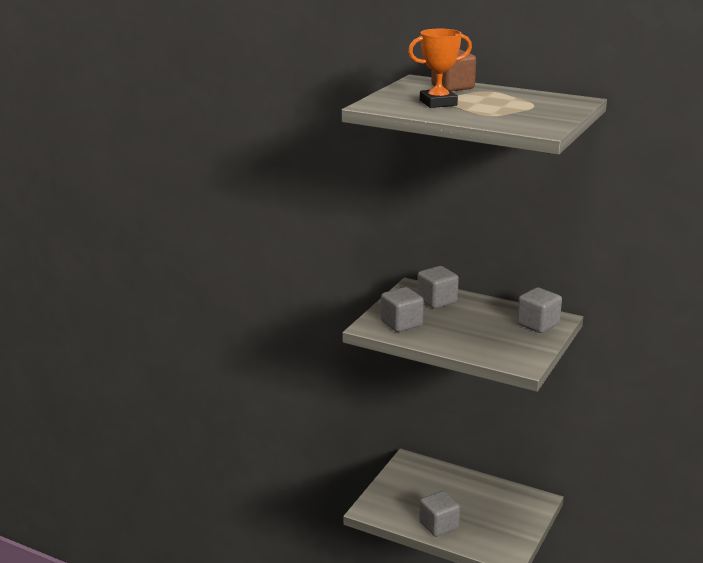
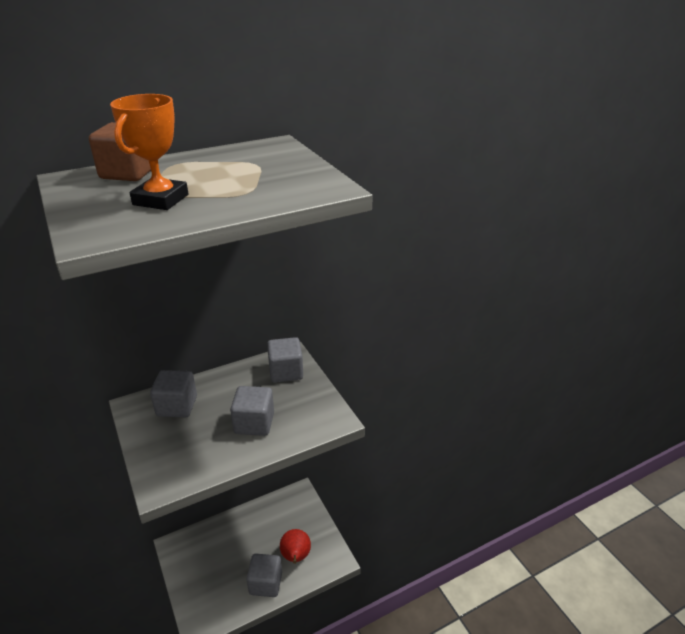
camera: 55 degrees left, 10 degrees up
grey cube [381,287,424,332] -> grey cube moved to [230,386,274,436]
none -> red pear [280,529,311,564]

